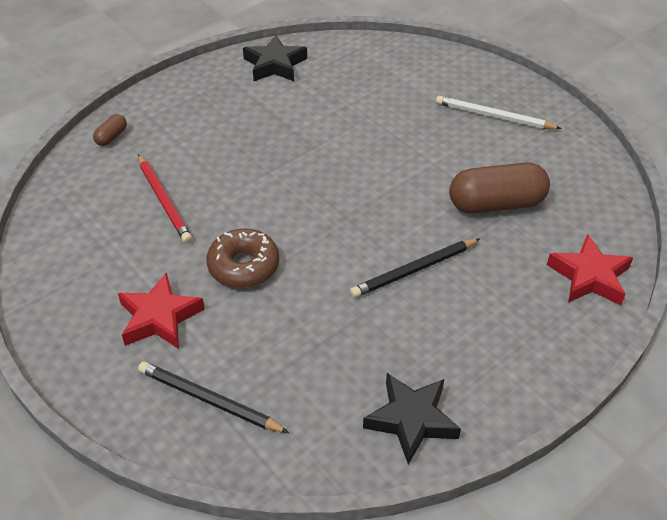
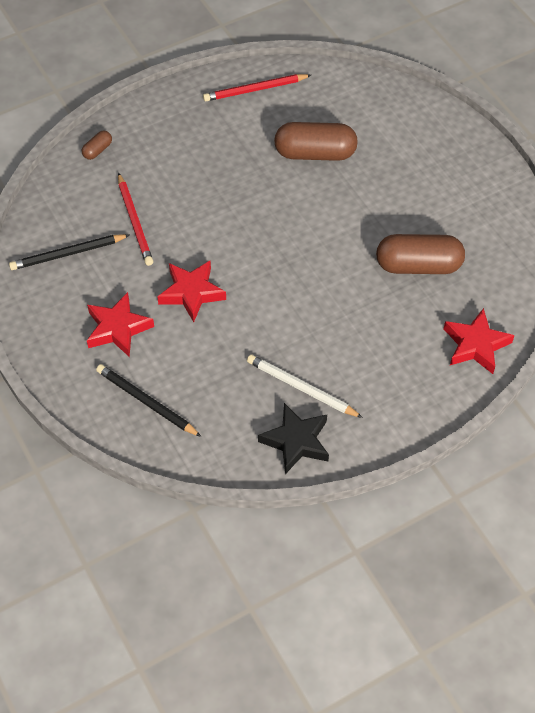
camera: 10 degrees right, 10 degrees up
brown donut [206,229,279,288] -> red star [157,260,226,322]
black star [243,35,307,81] -> red pencil [203,74,311,101]
black pencil [350,238,481,298] -> black pencil moved to [9,234,129,270]
white pencil [436,96,562,129] -> white pencil moved to [247,355,363,418]
none -> brown capsule [274,122,358,161]

